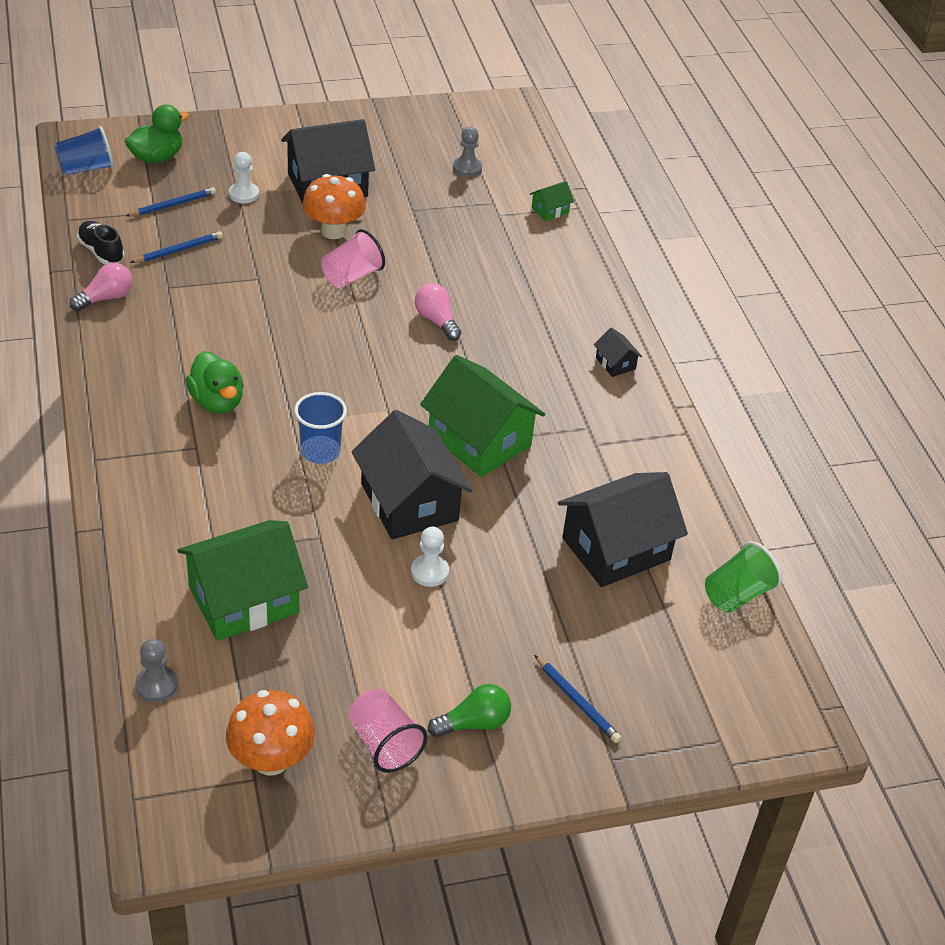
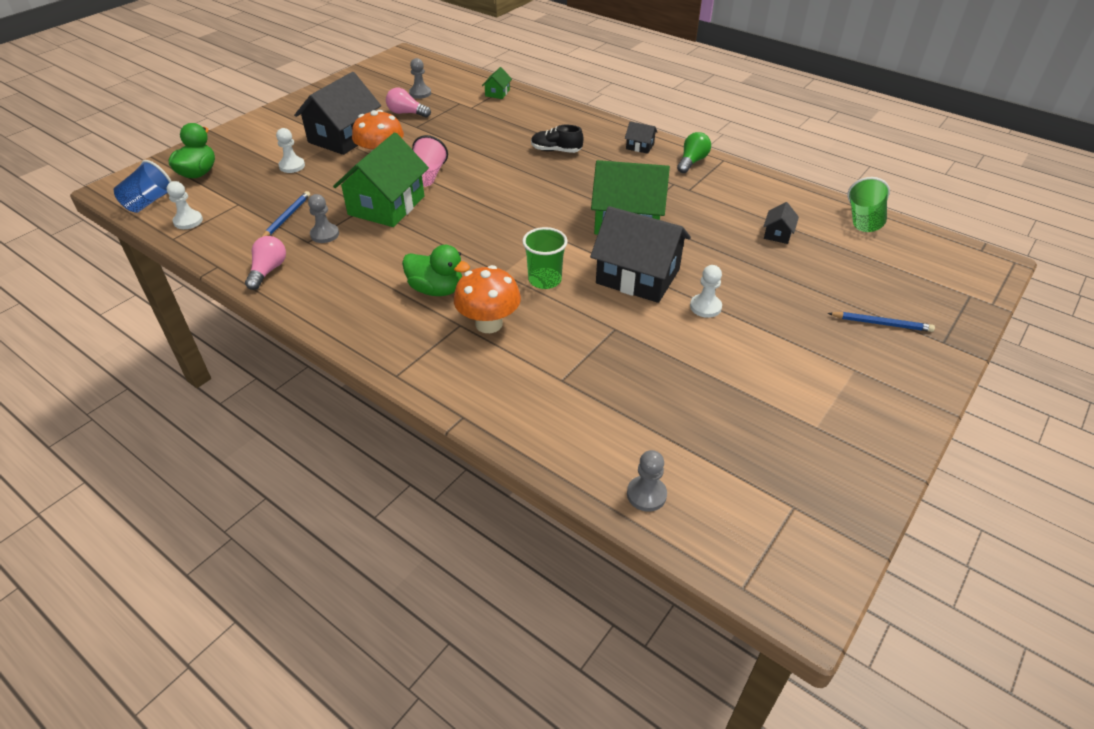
camera: 35 degrees left, 0 degrees up
black shoe [77,221,124,264] -> black shoe moved to [531,124,583,153]
blue pencil [126,187,216,216] -> none
green house [177,520,308,641] -> green house moved to [333,132,429,227]
orange mushroom [226,690,315,775] -> orange mushroom moved to [454,265,521,333]
blue cup [294,392,347,464] -> green cup [522,227,568,289]
pink cup [348,688,428,773] -> none
pink light bulb [415,284,461,341] -> pink light bulb moved to [386,88,431,117]
green light bulb [428,684,511,737] -> green light bulb moved to [677,132,711,173]
black house [558,472,688,587] -> black house [763,202,799,244], size x0.43
none -> white pawn [167,181,203,229]
none -> grey pawn [308,194,339,243]

